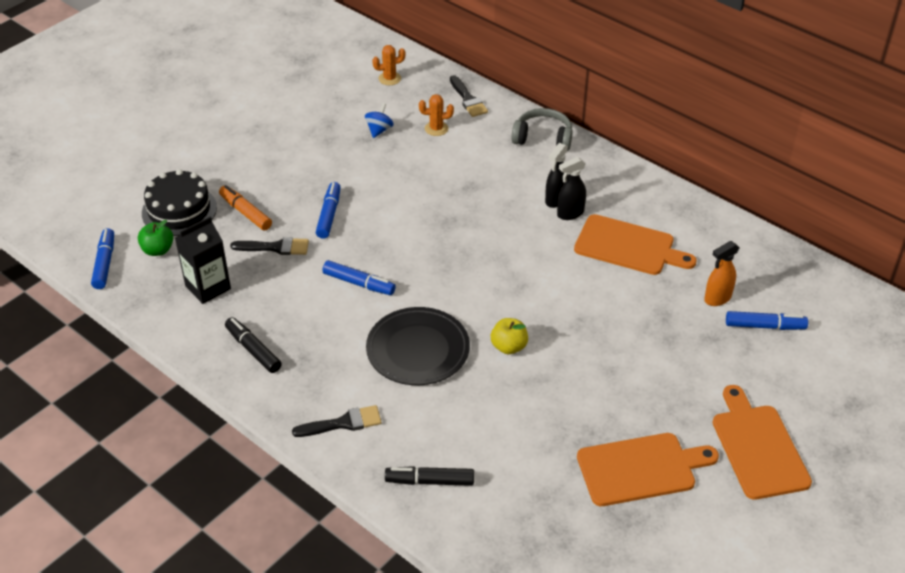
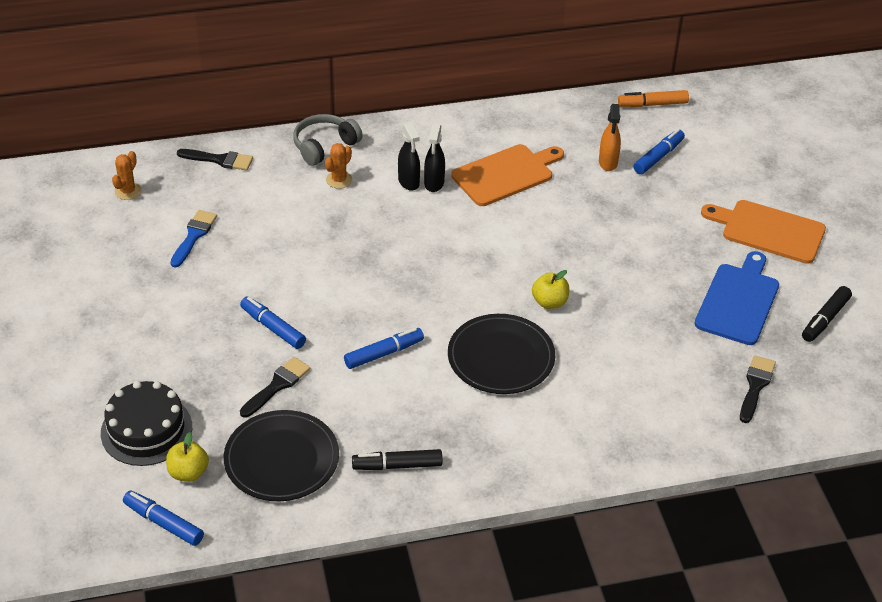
camera: 55 degrees left, 0 degrees up
green apple [138,220,173,256] -> yellow apple [166,432,209,482]
black carton [175,217,231,304] -> black plate [224,410,339,501]
orange marker [219,185,272,230] -> orange marker moved to [618,90,689,107]
black brush [292,405,382,437] -> black brush moved to [740,355,776,423]
blue spinning top [365,103,394,138] -> blue brush [170,210,217,268]
black marker [385,466,474,486] -> black marker moved to [802,286,852,342]
orange cactus [419,94,454,136] -> orange cactus moved to [325,143,352,189]
orange cutting board [577,433,719,506] -> blue cutting board [695,251,779,345]

